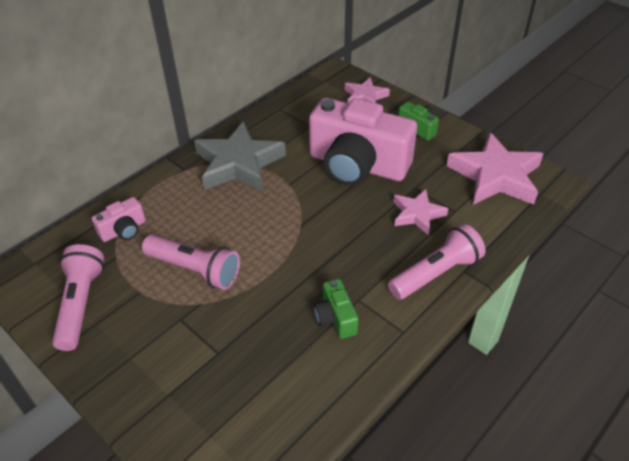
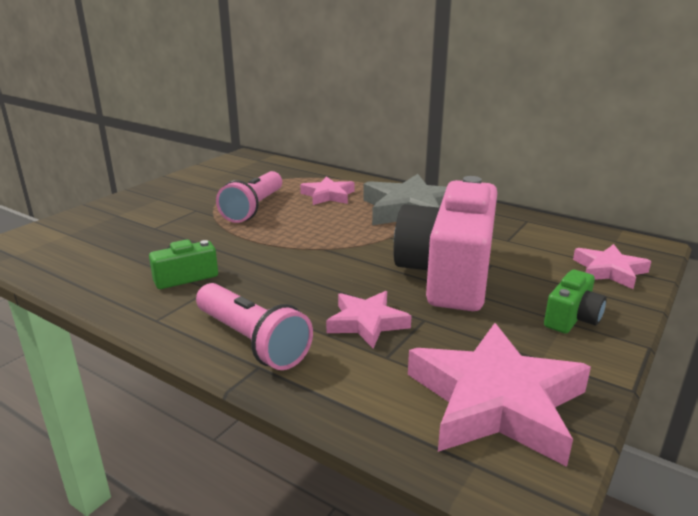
camera: 80 degrees right, 20 degrees down
pink flashlight [52,244,104,351] -> none
pink camera [92,197,146,242] -> none
none -> pink star [300,176,355,205]

